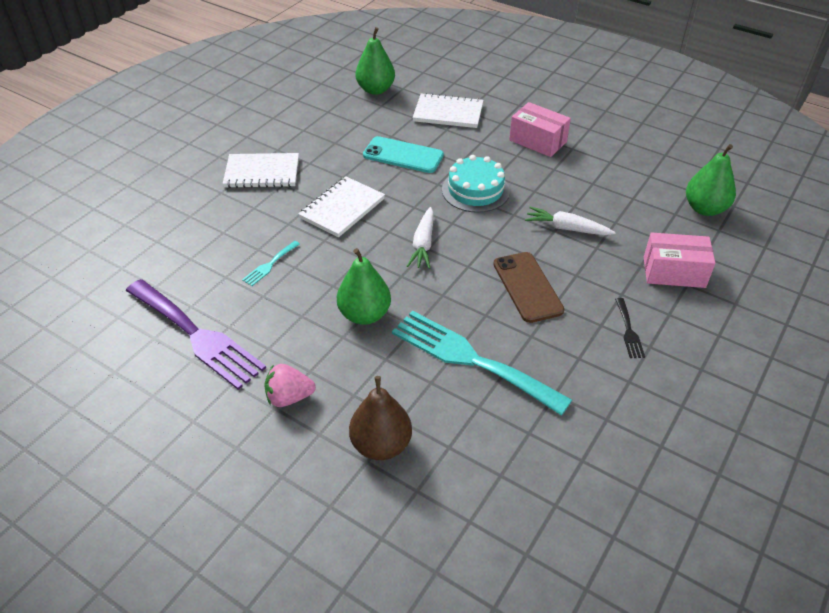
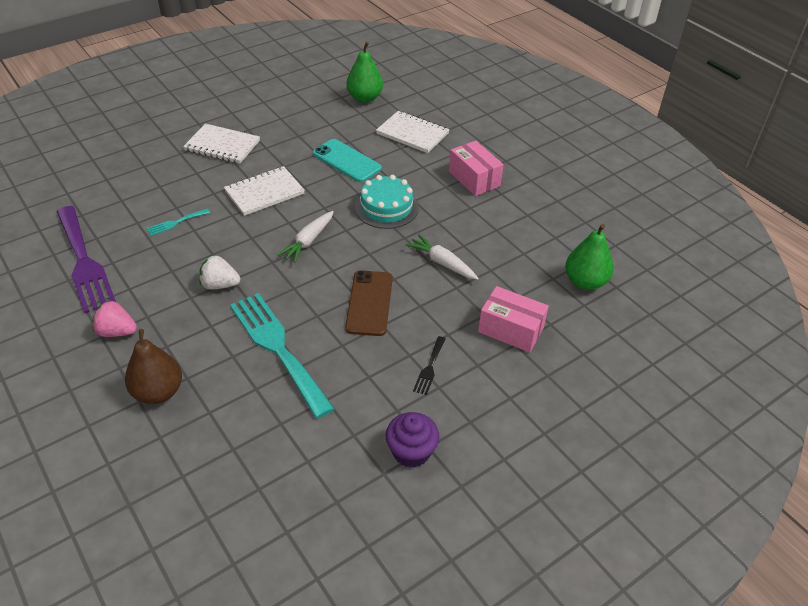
camera: 20 degrees right, 0 degrees up
green pear [337,248,391,325] -> white strawberry [199,256,240,290]
none -> purple cupcake [386,412,440,468]

